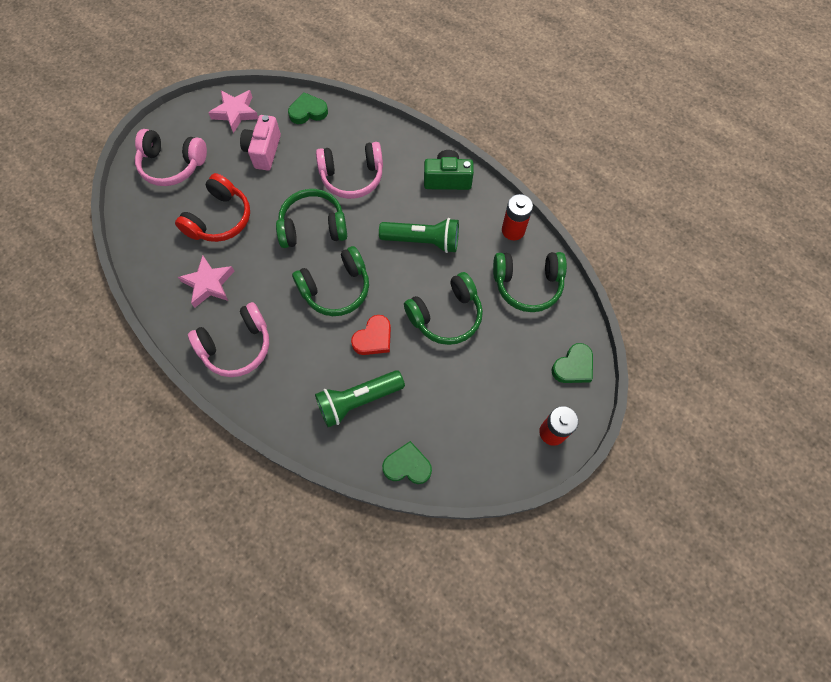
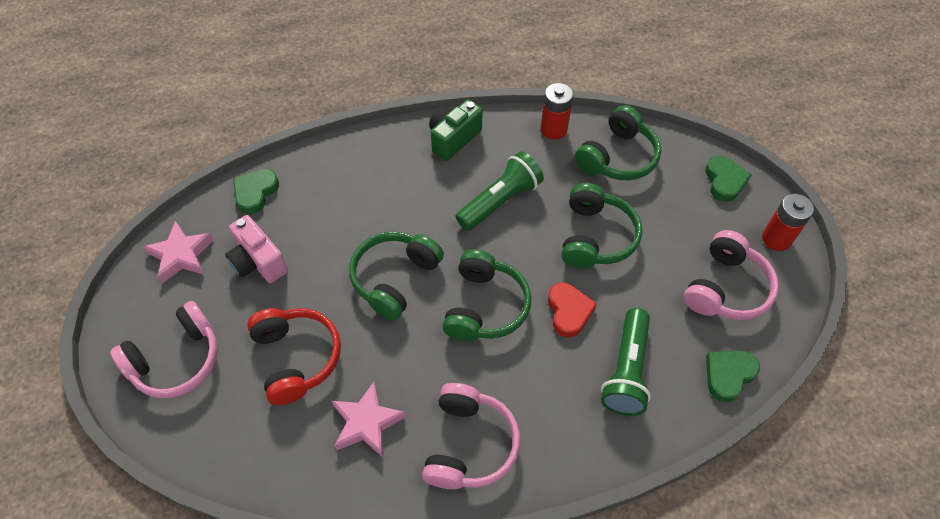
camera: 50 degrees left, 10 degrees down
pink headphones [316,142,383,199] -> pink headphones moved to [684,230,779,320]

